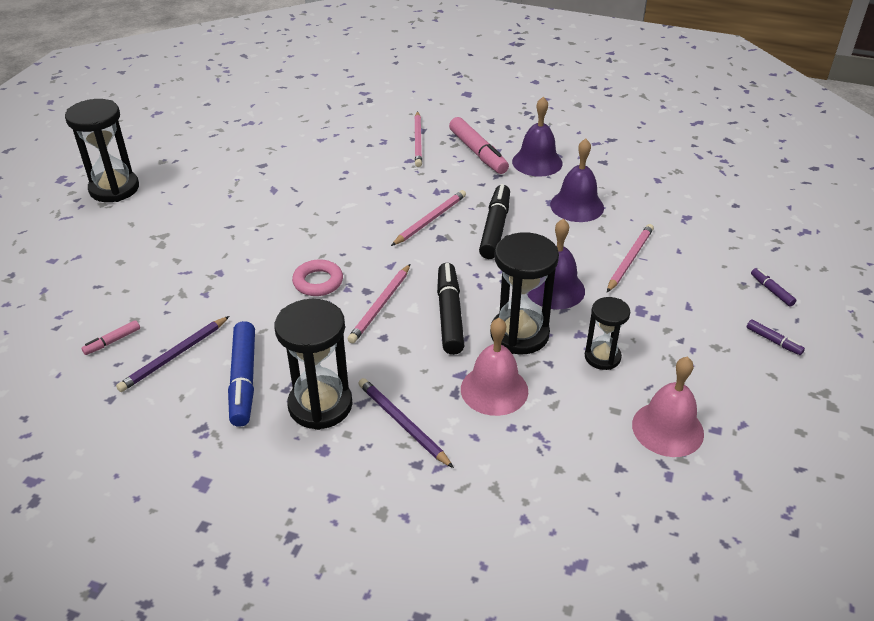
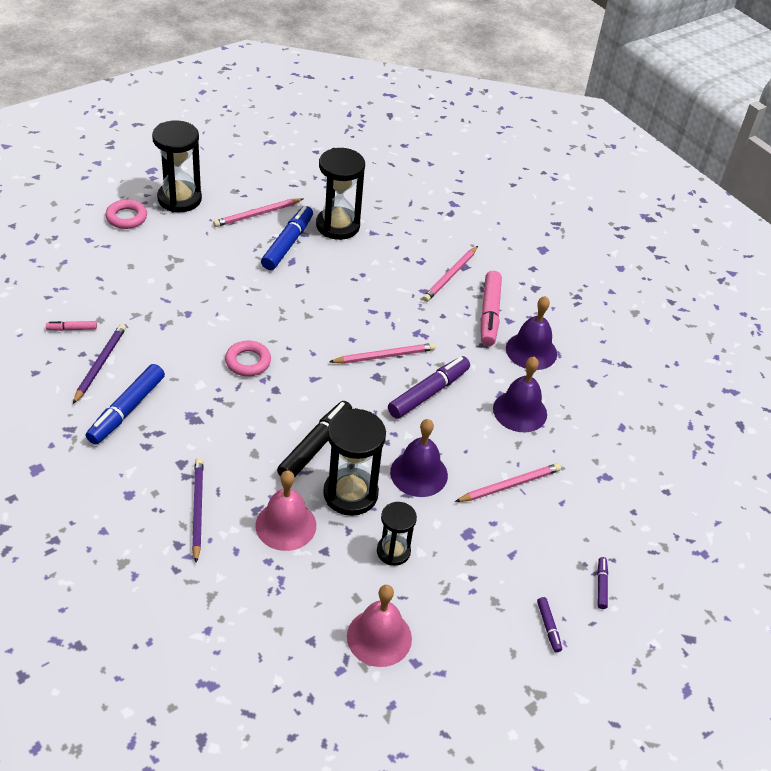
camera: 30 degrees right, 5 degrees up
purple pencil [116,316,229,392] -> purple pencil turned 120 degrees clockwise [73,324,126,404]
black hourglass [274,299,353,430] -> black hourglass moved to [316,148,365,240]
pink pencil [348,264,410,343] -> pink pencil moved to [213,198,303,227]
black marker [479,184,510,259] -> purple marker [388,356,470,419]
none -> pink ring [105,199,147,229]
none -> blue marker [261,206,313,270]

